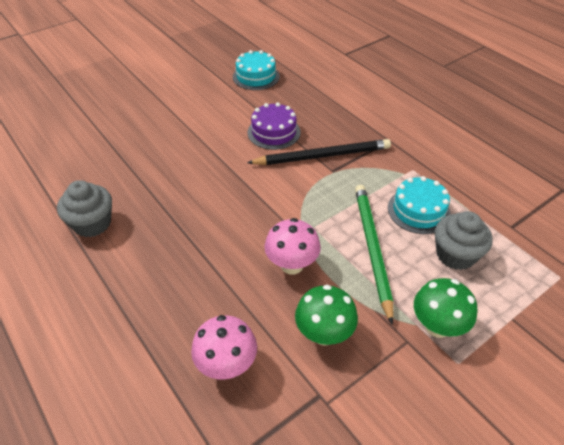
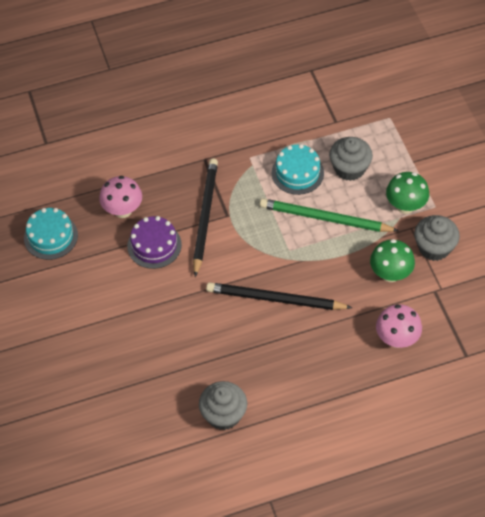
camera: 70 degrees left, 10 degrees up
pink mushroom [264,218,321,275] -> pink mushroom moved to [99,176,142,218]
none -> black pencil [206,282,352,310]
none -> grey cupcake [414,215,460,261]

